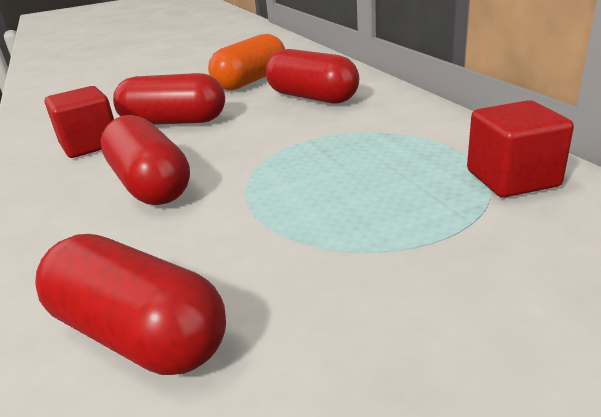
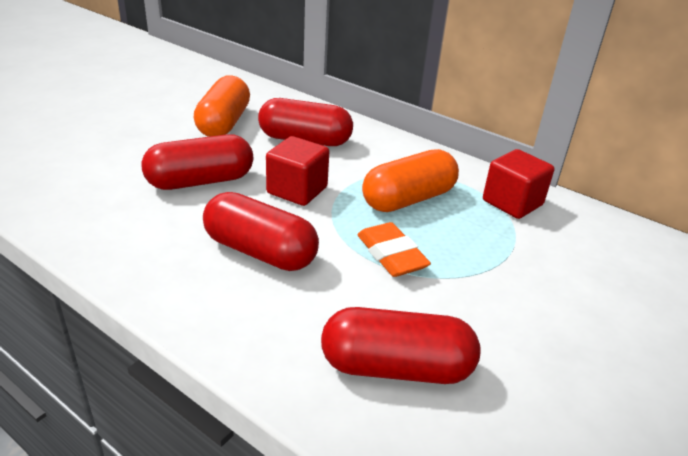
camera: 35 degrees left, 5 degrees up
red cube [45,86,114,158] -> red cube moved to [266,136,329,206]
none -> orange eraser [357,222,431,277]
none -> orange capsule [362,149,459,212]

